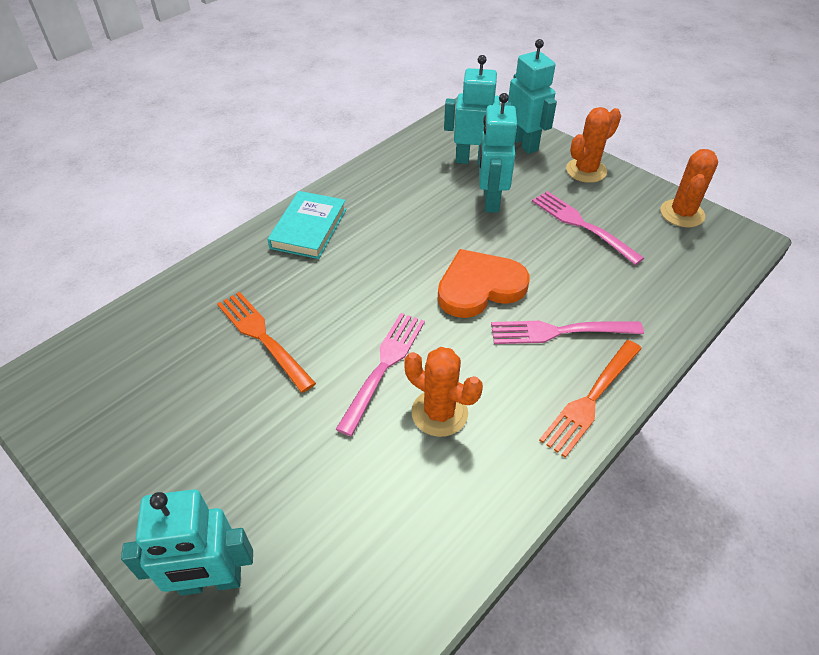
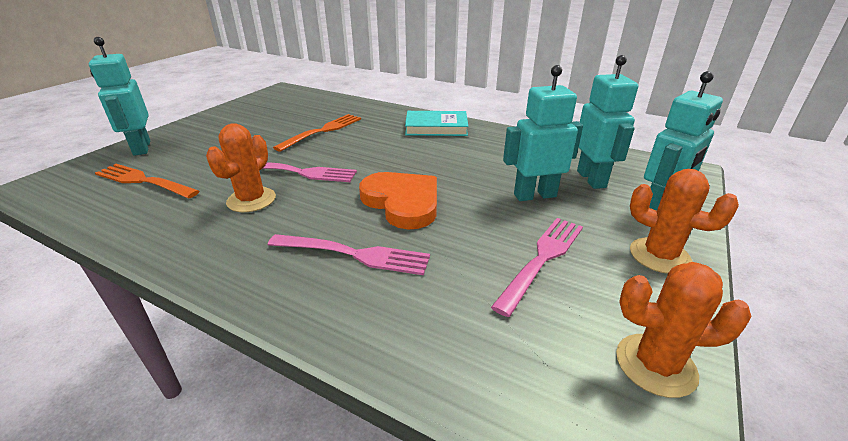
camera: 75 degrees right, 15 degrees down
pink fork [491,321,644,344] -> pink fork turned 120 degrees clockwise [268,234,430,275]
orange fork [539,340,642,458] -> orange fork moved to [95,164,199,198]

